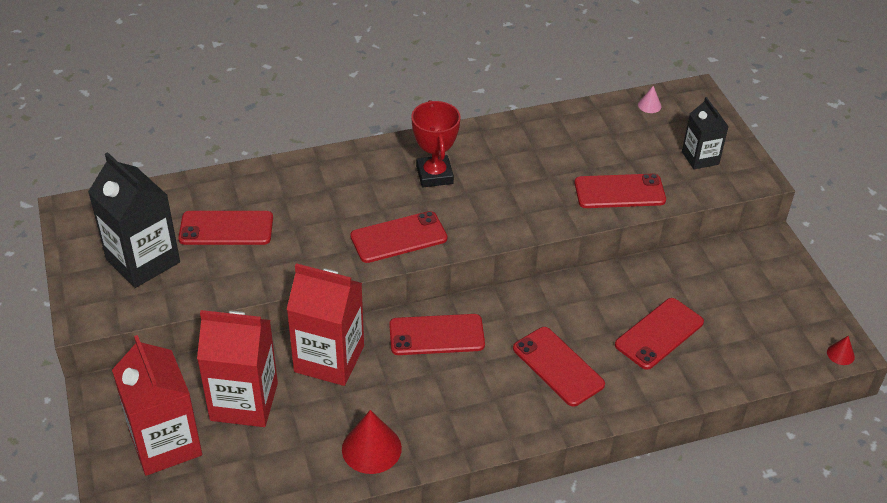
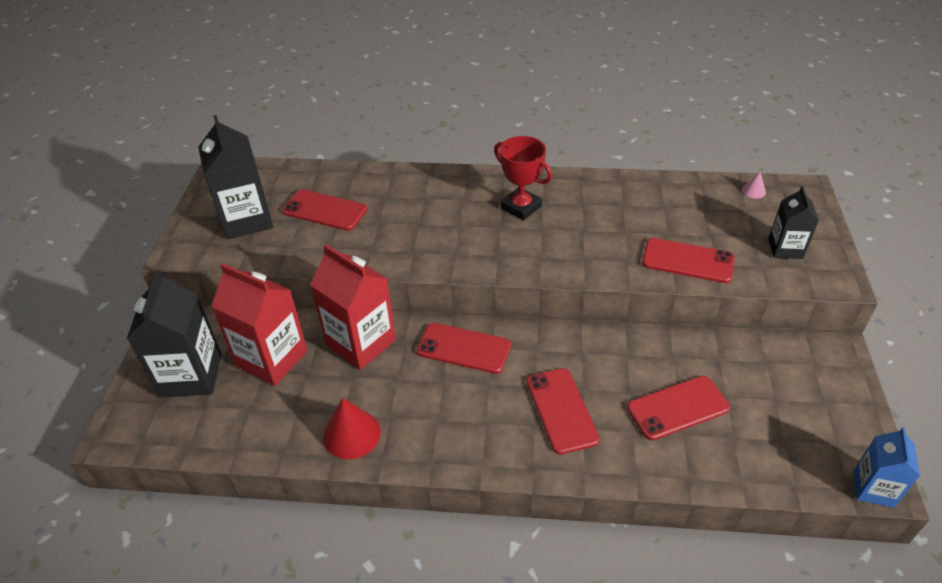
camera: 25 degrees right, 0 degrees up
red carton [112,335,202,476] -> black carton [127,270,222,398]
red phone [350,211,448,263] -> none
red trophy [411,100,461,187] -> red trophy turned 60 degrees counterclockwise [494,136,552,221]
red cone [827,336,855,365] -> blue carton [854,427,920,508]

